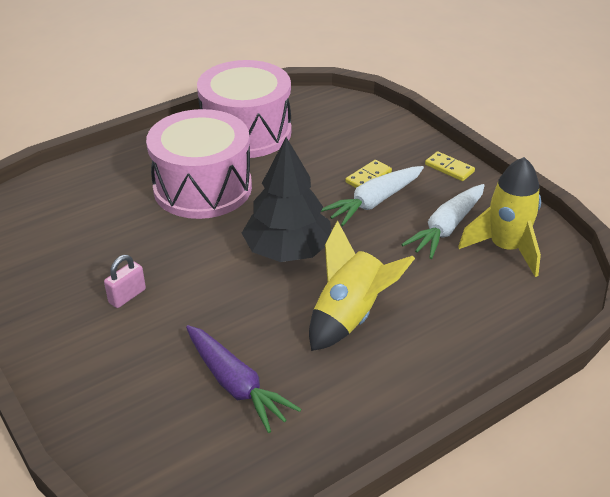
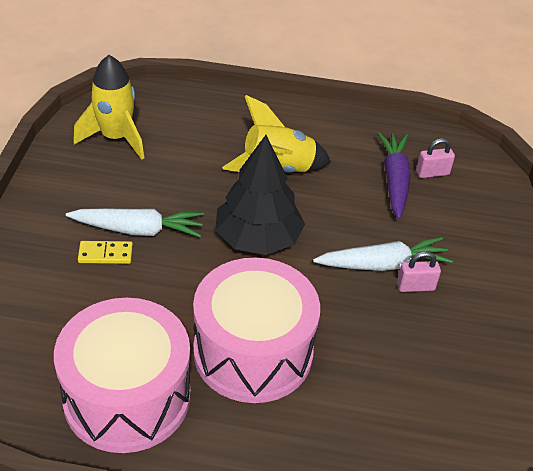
camera: 140 degrees left, 5 degrees up
white carrot [401,184,484,259] -> white carrot moved to [313,237,453,271]
yellow domino [425,151,475,181] -> none
none -> pink padlock [416,138,455,178]

